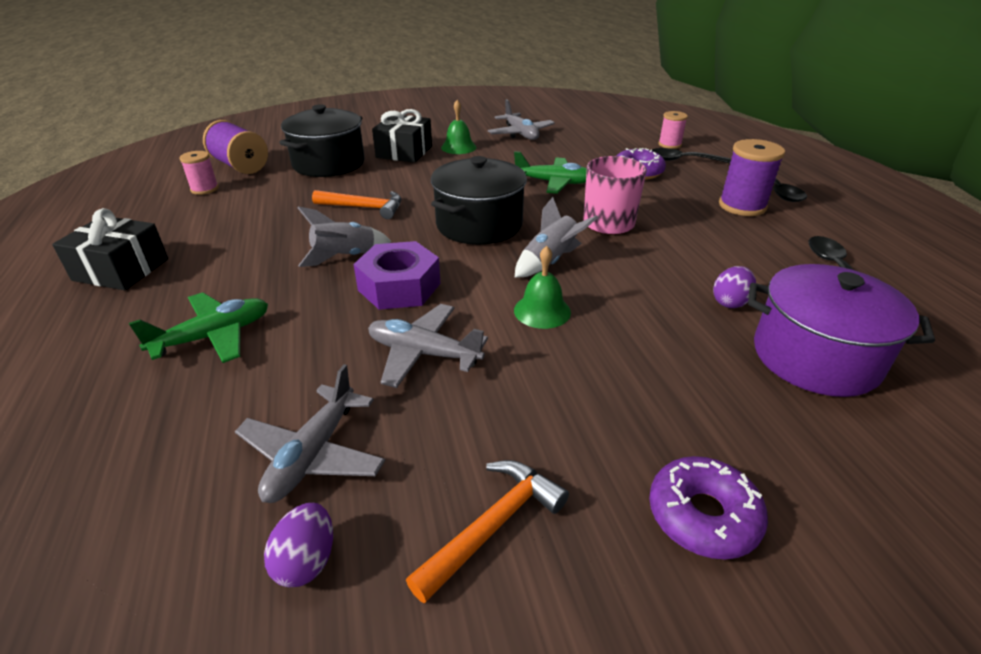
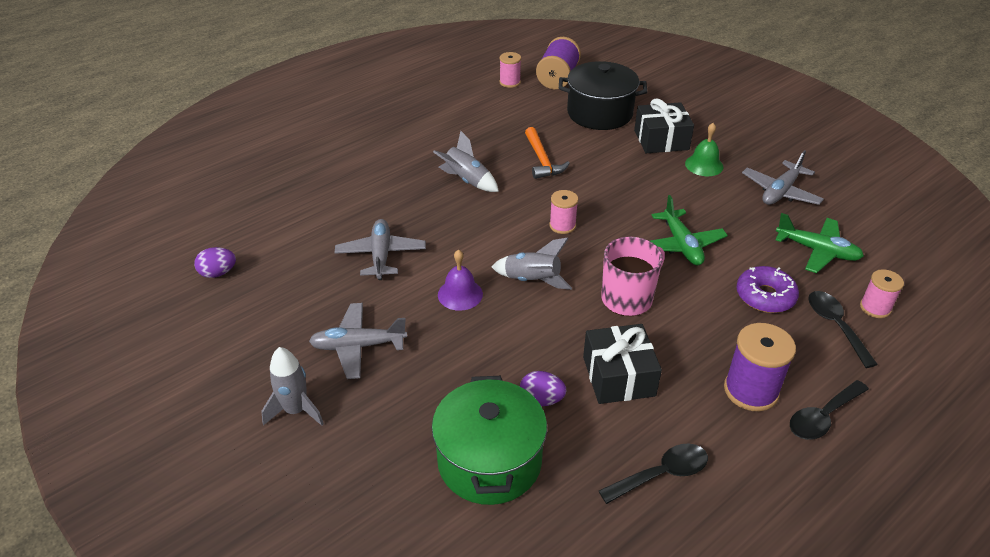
camera: 65 degrees right, 5 degrees up
black gift [52,208,168,290] -> black gift moved to [583,324,662,404]
green plane [129,292,268,363] -> green plane moved to [775,213,864,273]
grey plane [235,364,385,503] -> grey plane moved to [309,303,407,379]
purple nut [353,241,441,310] -> none
orange hammer [406,460,569,604] -> none
black pot [431,156,527,245] -> pink spool [549,190,578,234]
green bell [514,246,571,329] -> purple bell [438,249,483,311]
purple donut [649,456,768,559] -> grey rocket [261,347,324,426]
purple pot [748,264,935,397] -> green pot [432,376,547,505]

